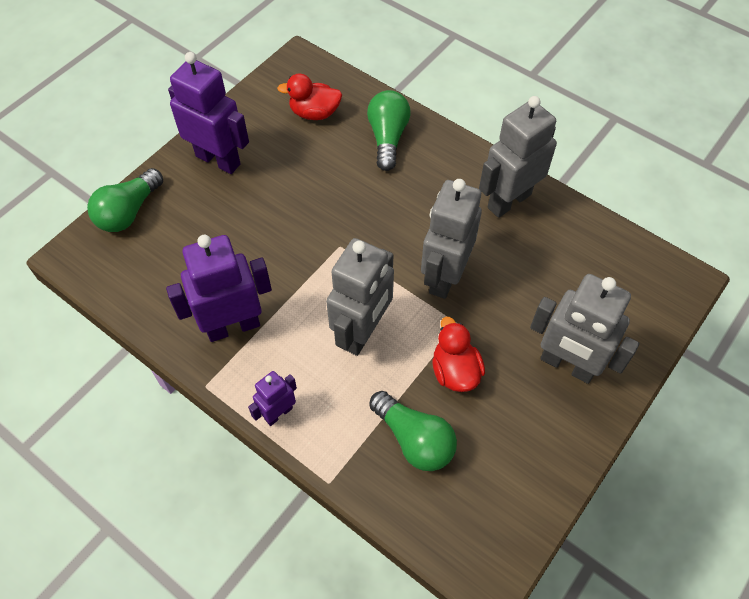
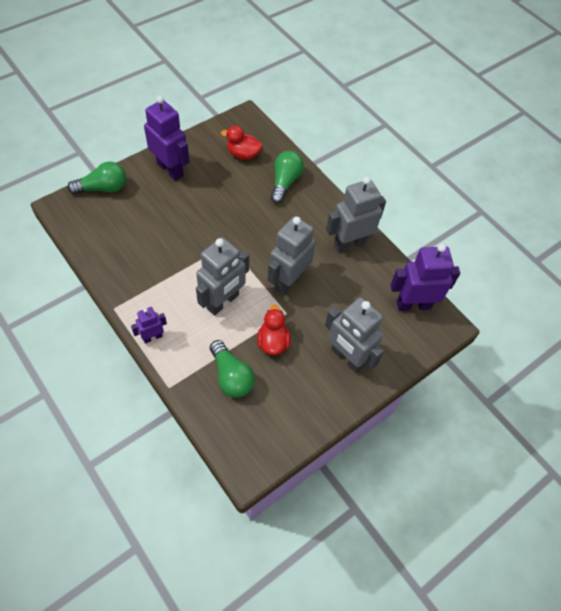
camera: 10 degrees right, 0 degrees up
green light bulb [87,168,163,232] -> green light bulb turned 150 degrees counterclockwise [67,162,126,194]
purple robot [166,235,272,342] -> purple robot moved to [390,244,460,311]

